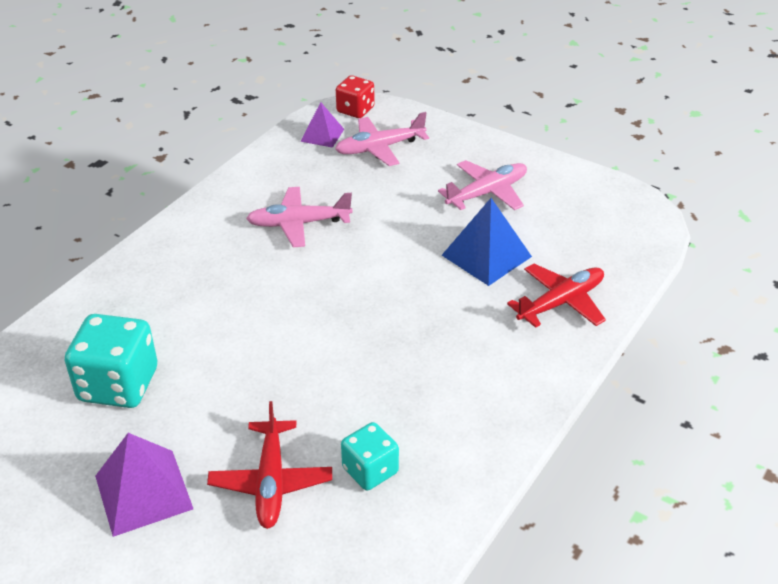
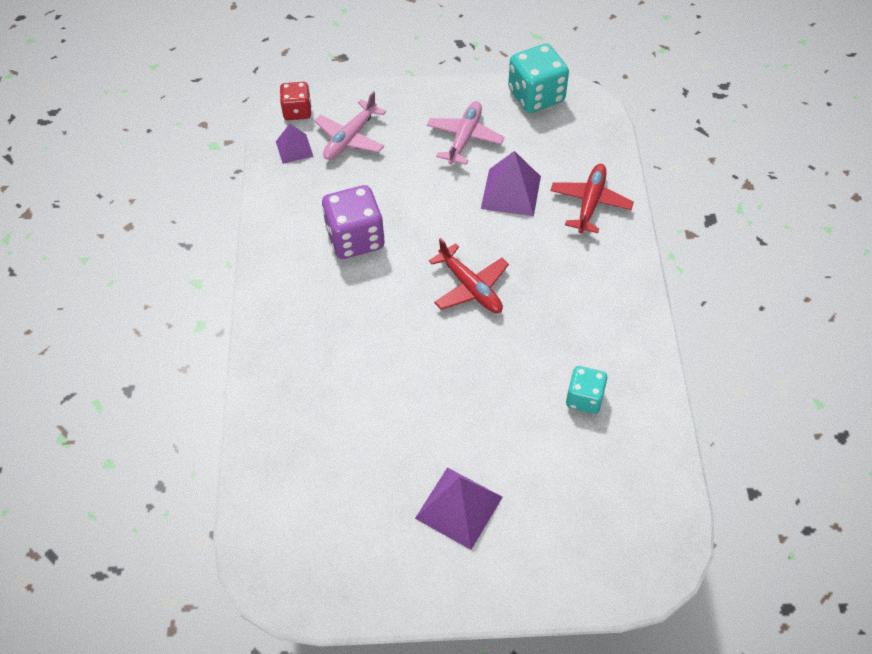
camera: 35 degrees left, 15 degrees up
turquoise dice [65,314,157,408] -> turquoise dice moved to [508,43,569,113]
red plane [207,401,332,529] -> red plane moved to [429,238,509,313]
pink plane [246,187,353,247] -> purple dice [322,185,384,259]
blue pyramid [442,198,532,286] -> purple pyramid [481,151,541,216]

